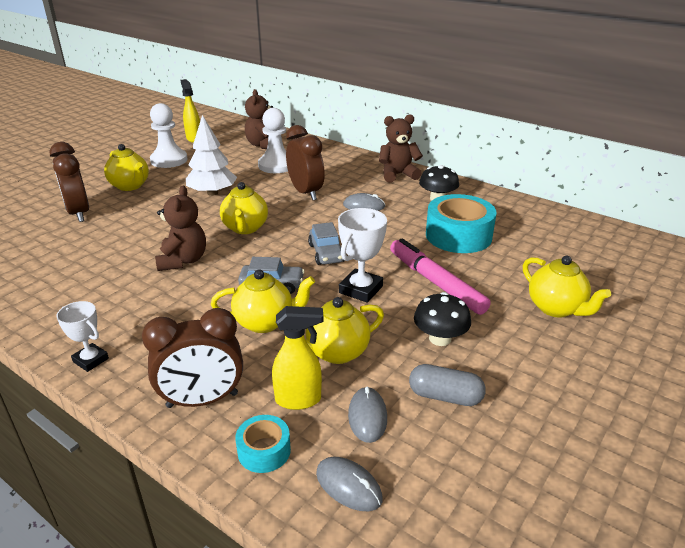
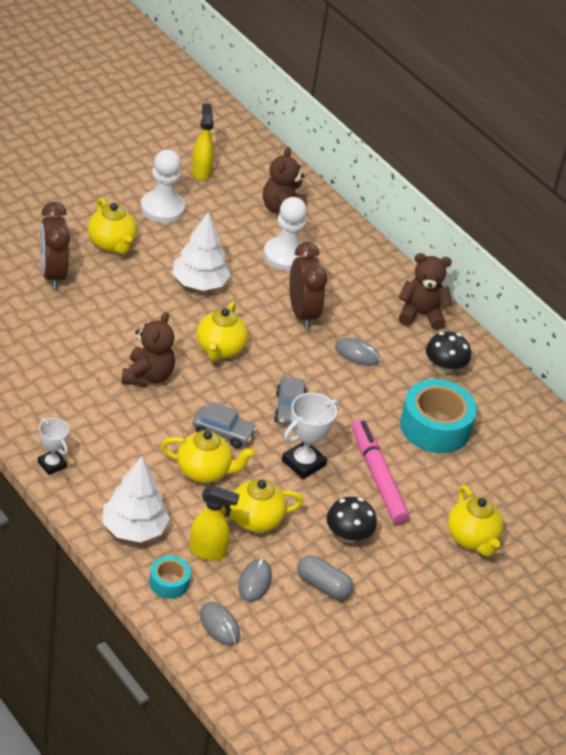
camera: 10 degrees right, 10 degrees up
brown clock [142,308,243,408] -> white tree [103,456,170,542]

